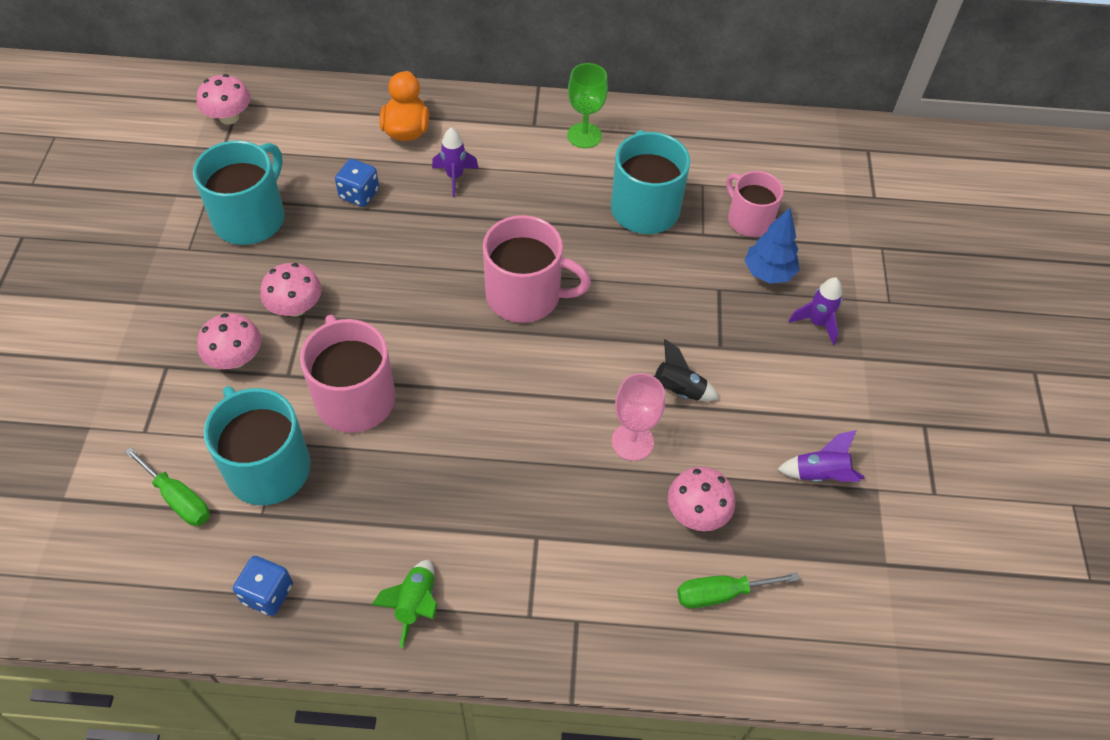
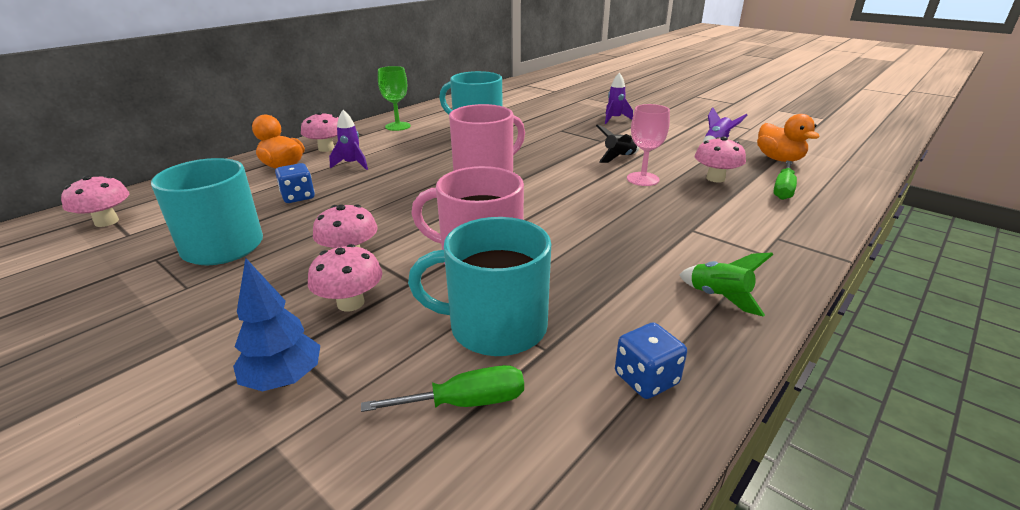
camera: 50 degrees left, 25 degrees down
pink mug [726,171,783,237] -> none
blue tree [745,208,799,283] -> blue tree moved to [233,257,320,392]
none -> pink mushroom [301,111,338,152]
none -> orange duck [757,114,820,162]

